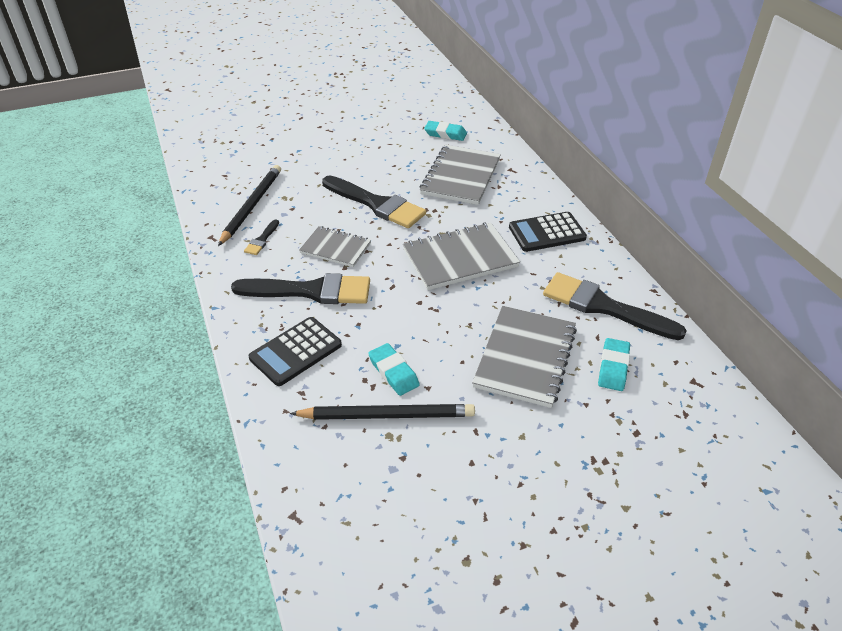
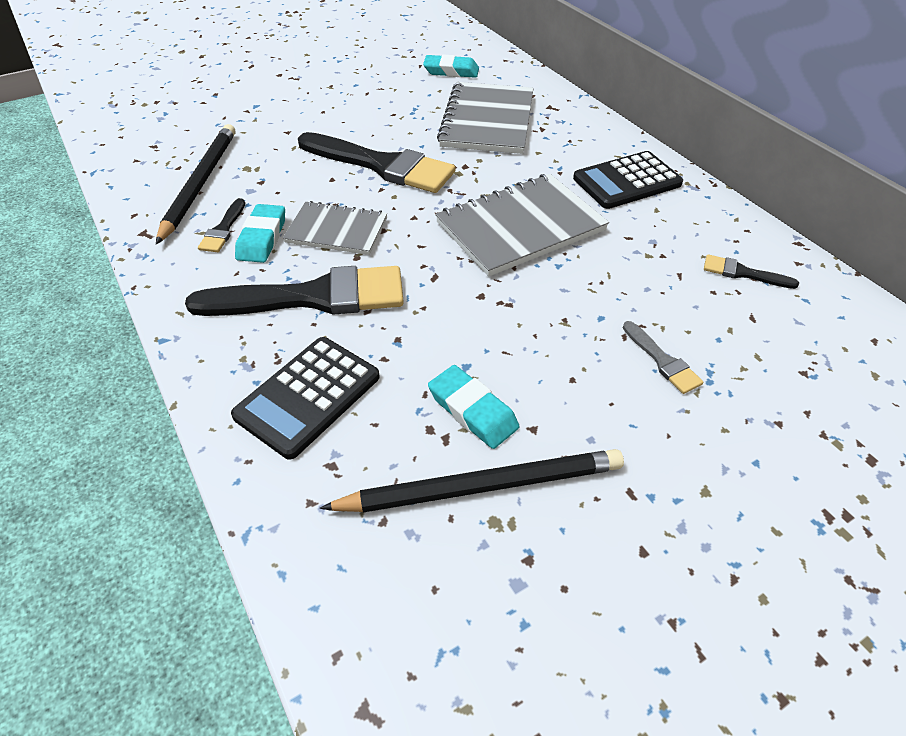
camera: 10 degrees left, 5 degrees up
grey notebook [472,306,577,408] -> grey brush [623,321,703,394]
black brush [543,272,687,340] -> black brush [704,254,799,289], size x0.44
turquoise eraser [598,338,630,391] -> turquoise eraser moved to [235,204,285,263]

